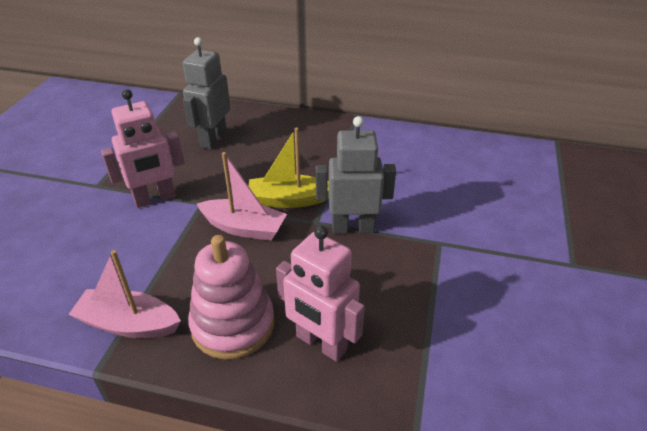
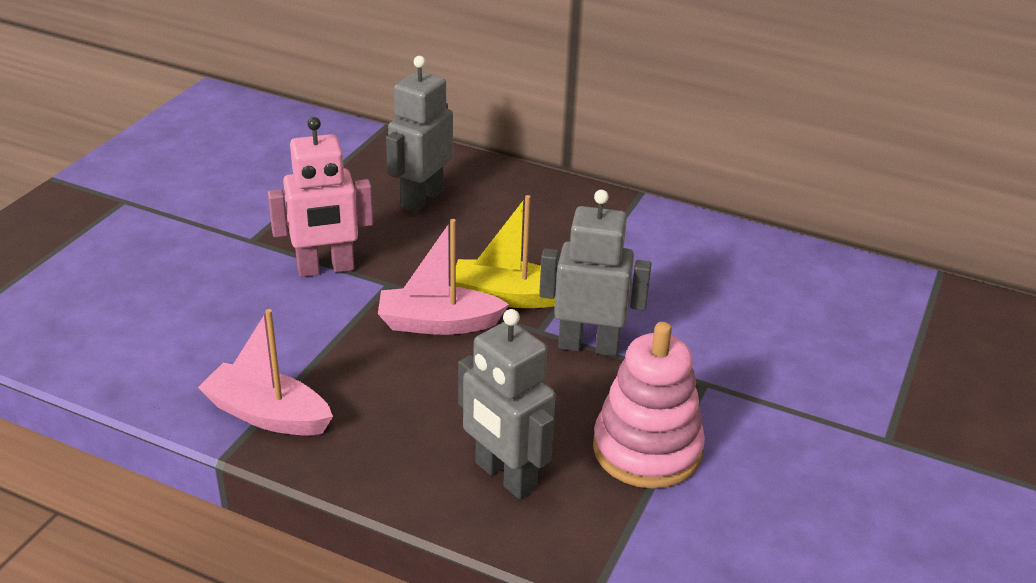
camera: 10 degrees right, 5 degrees down
pink stacking toy [188,235,274,359] -> pink stacking toy moved to [593,322,705,489]
pink boat [197,152,287,241] -> pink boat turned 150 degrees clockwise [378,219,509,335]
pink robot [276,226,365,362] -> grey robot [458,309,555,499]

